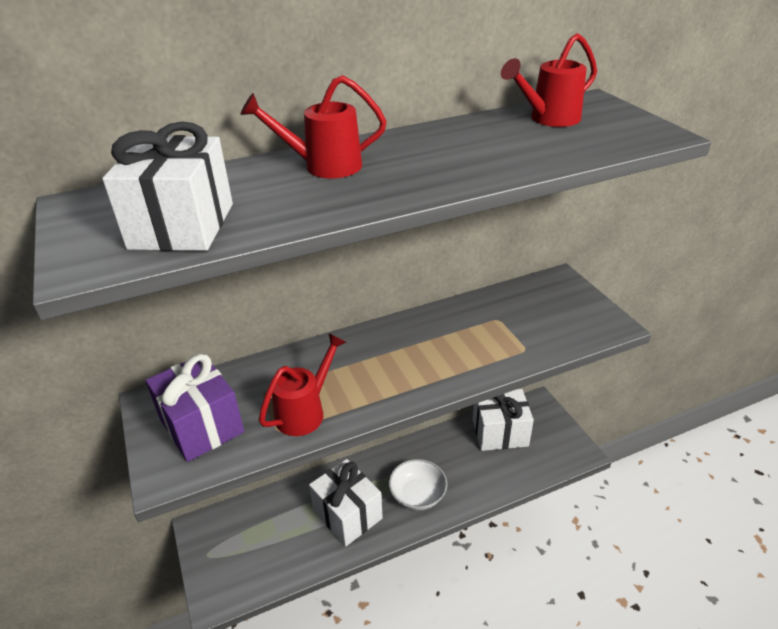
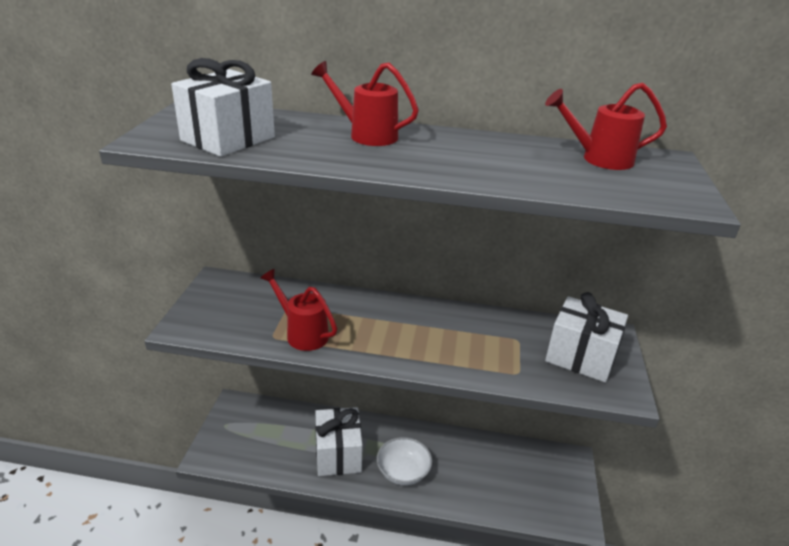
camera: 30 degrees right, 5 degrees down
purple gift [146,354,244,462] -> none
red watering can [259,333,346,436] -> red watering can turned 120 degrees counterclockwise [260,269,337,351]
white gift [473,389,534,451] -> white gift moved to [545,292,628,382]

